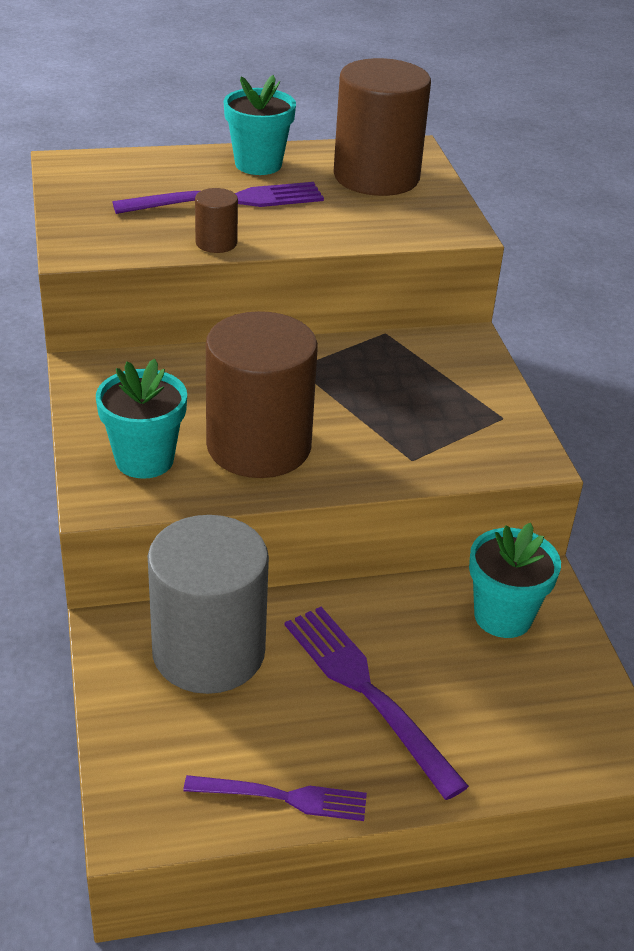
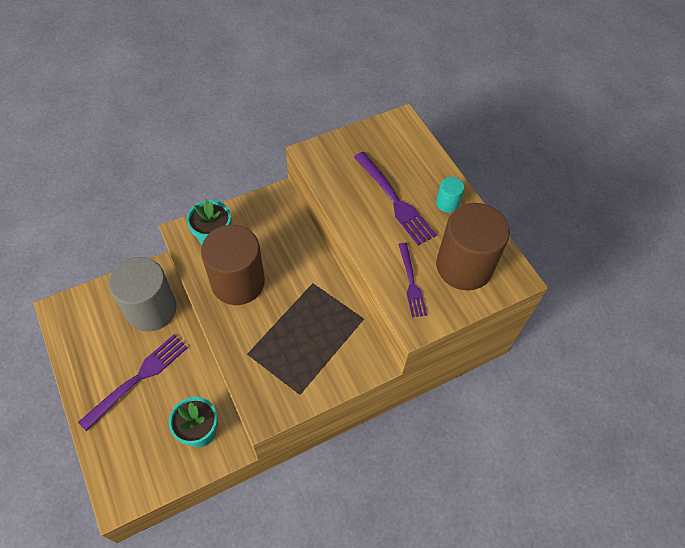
camera: 75 degrees right, 20 degrees up
purple fork [183,775,367,821] -> purple fork moved to [398,243,427,317]
brown cylinder [195,188,238,253] -> none
turquoise flower pot [224,75,296,175] -> turquoise cylinder [436,177,464,213]

